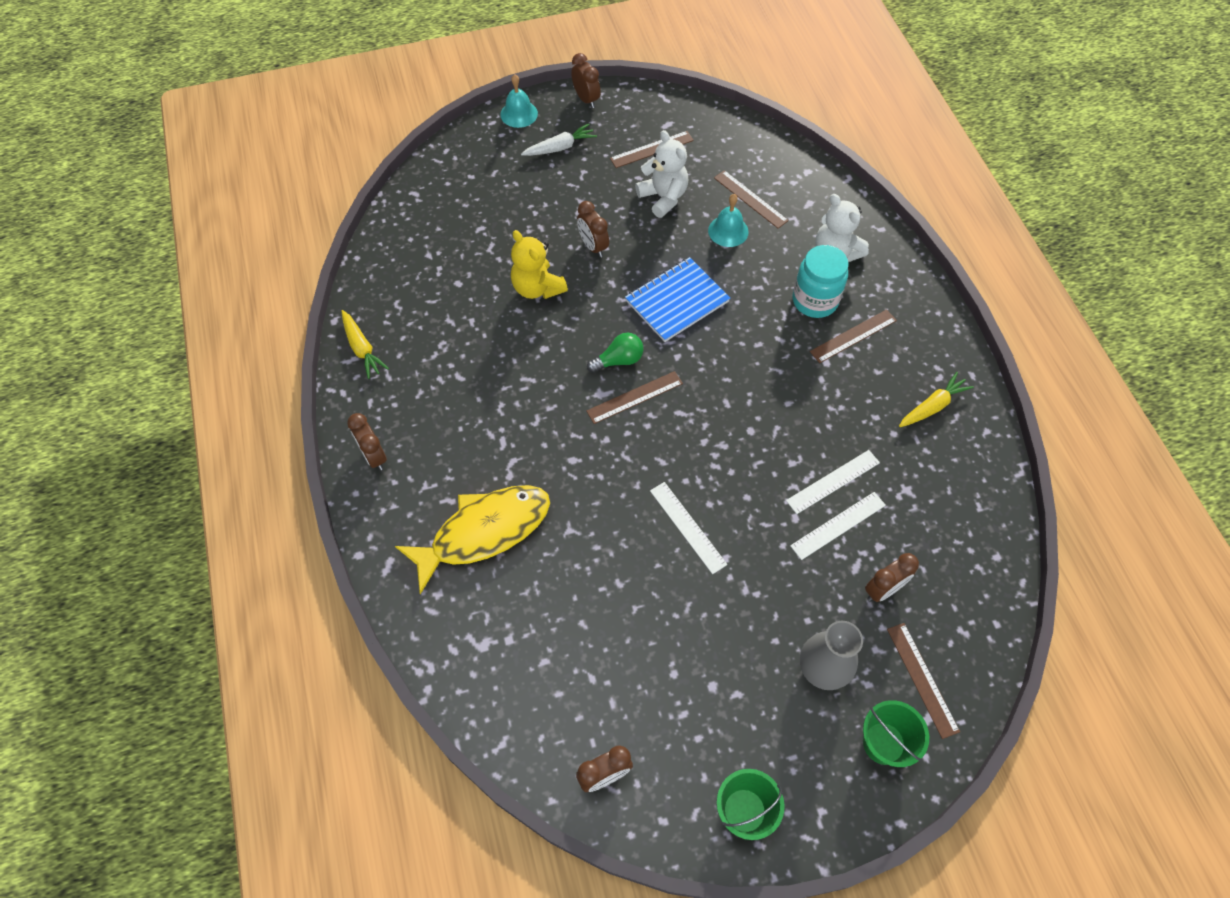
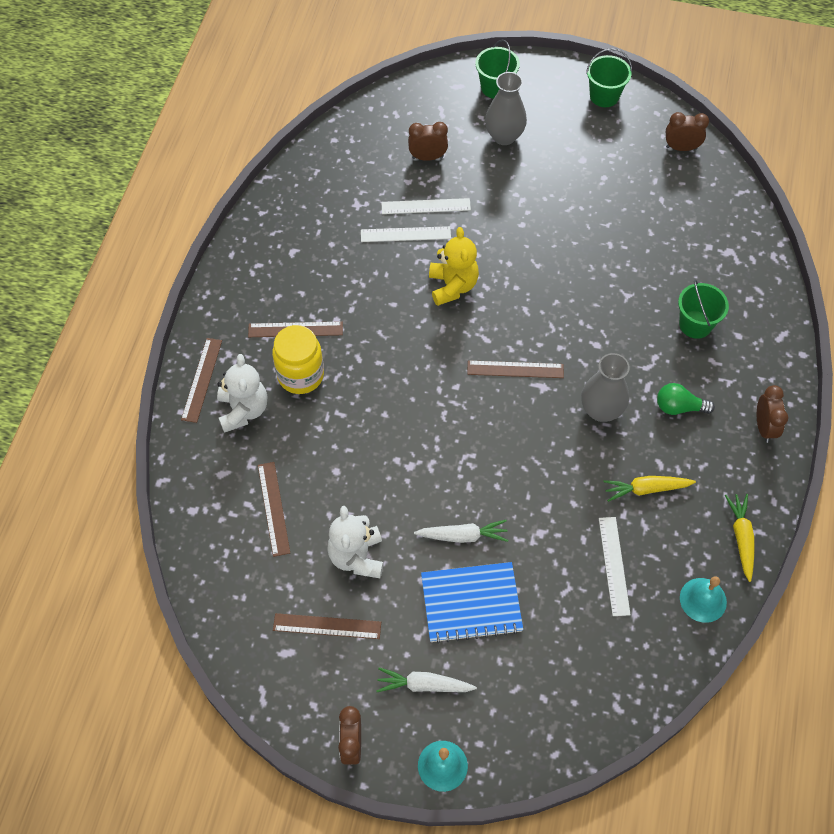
camera: 150 degrees left, 0 degrees up
yellow fish [395,485,550,595] -> green bucket [678,280,729,339]
yellow teddy bear [511,230,568,299] -> yellow teddy bear moved to [429,227,479,306]
brown clock [577,201,609,257] -> white carrot [414,520,508,543]
green light bulb [587,333,643,373] -> green light bulb moved to [657,383,715,415]
blue notebook [625,257,730,342] -> blue notebook moved to [421,562,523,644]
white ruler [650,482,728,574] -> white ruler moved to [599,517,631,616]
turquoise bell [708,194,749,247] -> turquoise bell moved to [680,576,727,623]
turquoise jar [793,245,849,318] -> yellow jar [272,325,324,394]
brown ruler [887,623,960,739] -> brown ruler moved to [181,338,222,423]
yellow carrot [899,372,974,427] -> yellow carrot moved to [603,476,696,502]
none -> grey vase [581,353,630,422]

